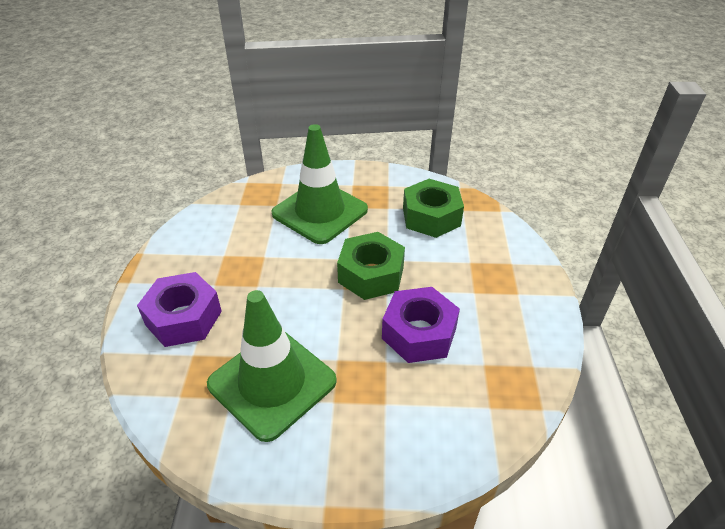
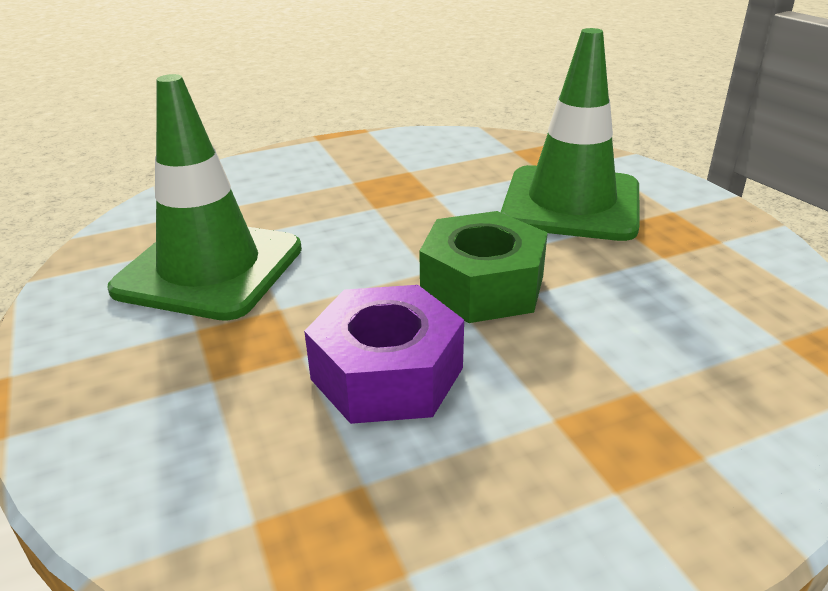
camera: 65 degrees right, 10 degrees down
purple nut [137,272,222,347] -> none
green nut [403,179,464,238] -> none

